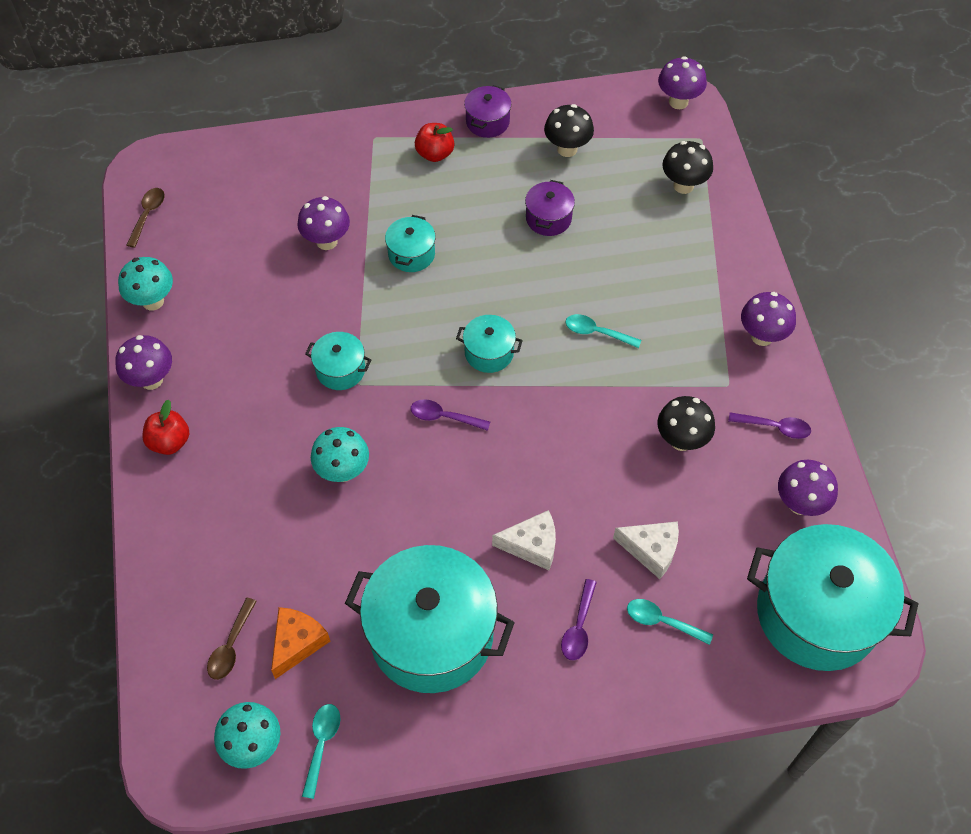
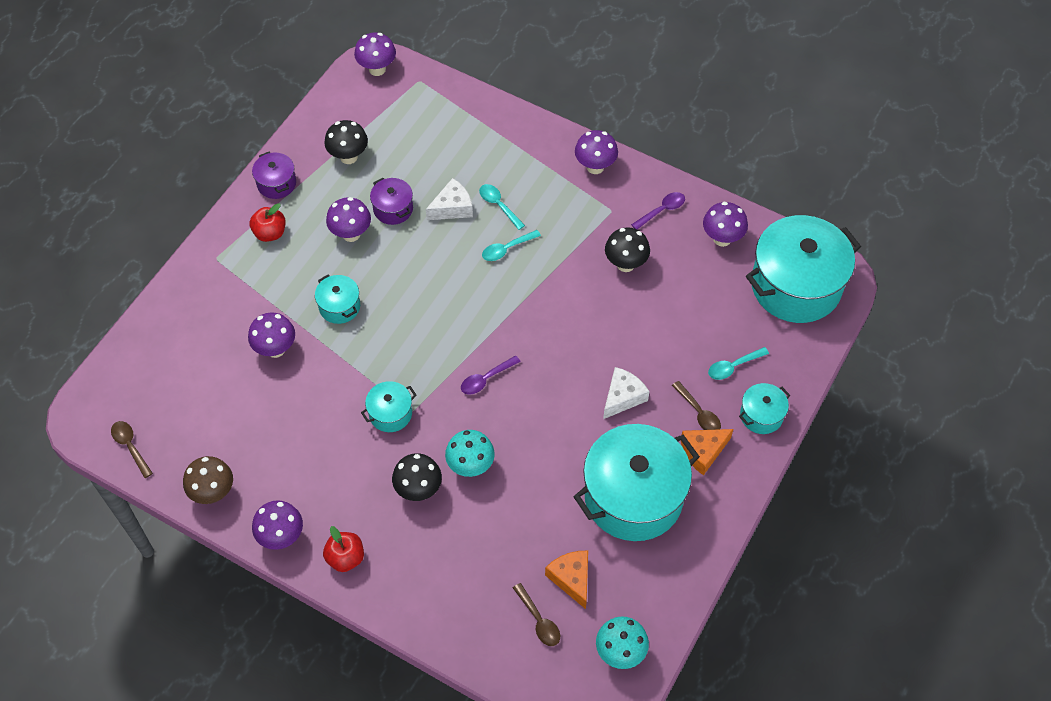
camera: 50 degrees left, 0 degrees up
turquoise mushroom [118,257,173,311] -> brown mushroom [183,456,233,504]
turquoise spoon [302,704,340,799] -> turquoise spoon moved to [479,184,525,230]
turquoise pot [456,315,523,373] -> turquoise pot moved to [739,383,790,434]
purple spoon [561,579,597,660] -> brown spoon [672,381,721,430]
white cheese [613,521,679,579] -> white cheese moved to [426,178,473,220]
black mushroom [662,141,713,194] -> black mushroom moved to [392,453,442,501]
none -> purple mushroom [326,197,371,242]
none -> orange cheese [681,429,733,475]

